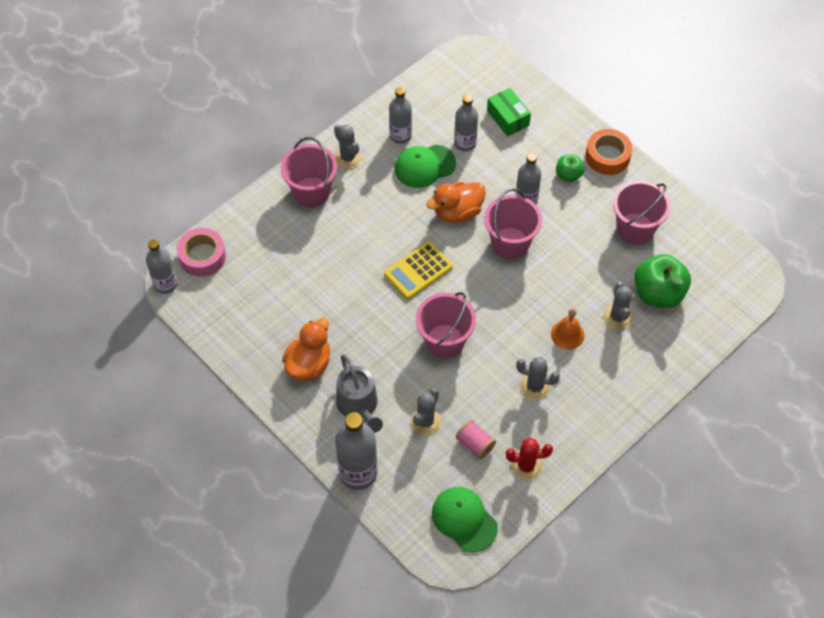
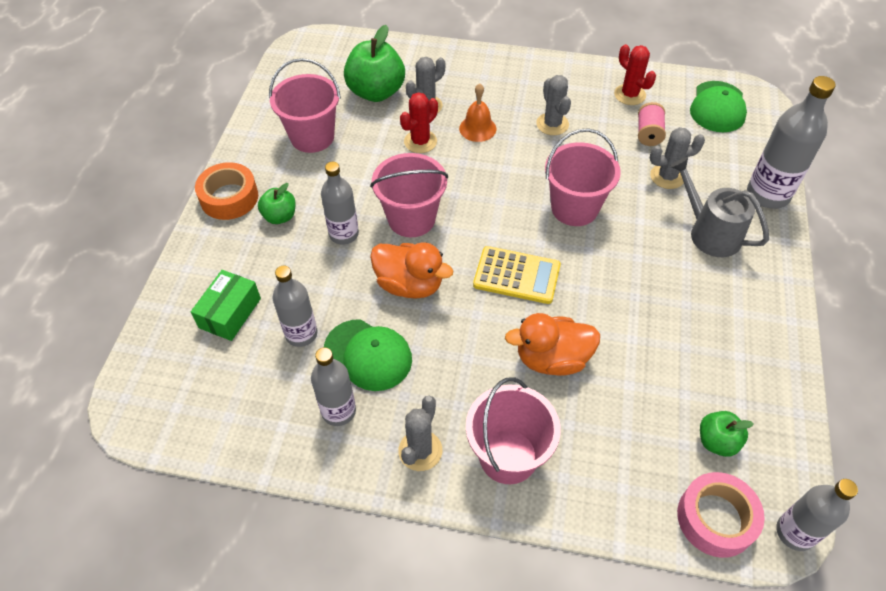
camera: 125 degrees left, 5 degrees down
orange duck [282,318,330,381] -> orange duck moved to [505,313,600,376]
grey watering can [336,354,383,433] -> grey watering can turned 75 degrees counterclockwise [670,157,769,257]
none -> red cactus [400,92,438,153]
none -> green apple [700,411,754,457]

